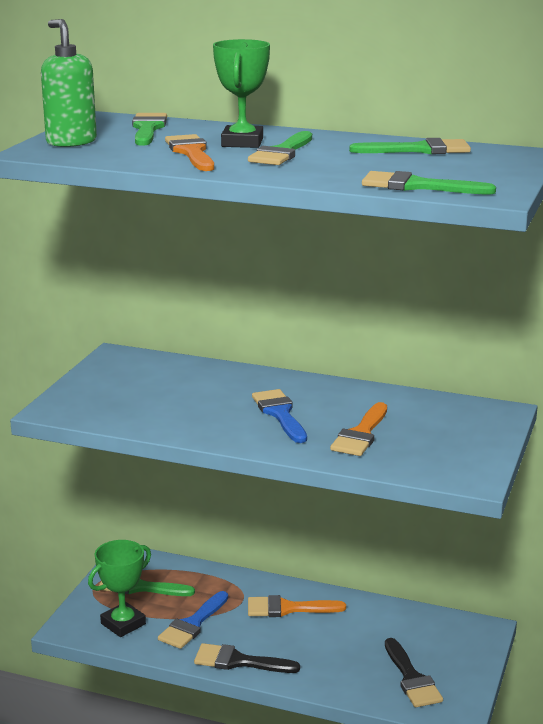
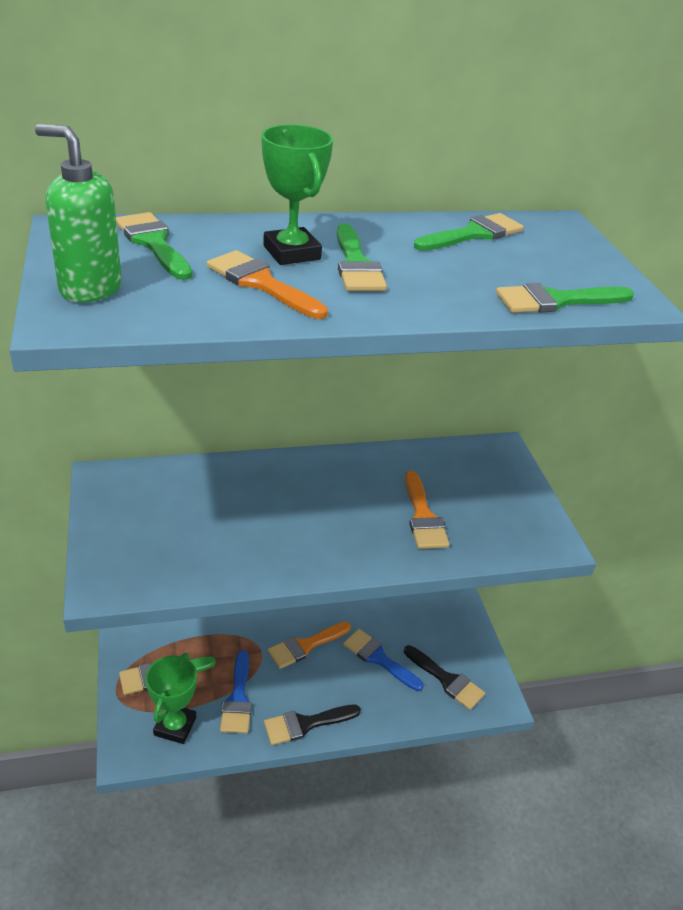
camera: 35 degrees left, 15 degrees up
blue brush [252,389,307,443] -> blue brush moved to [343,629,424,691]

